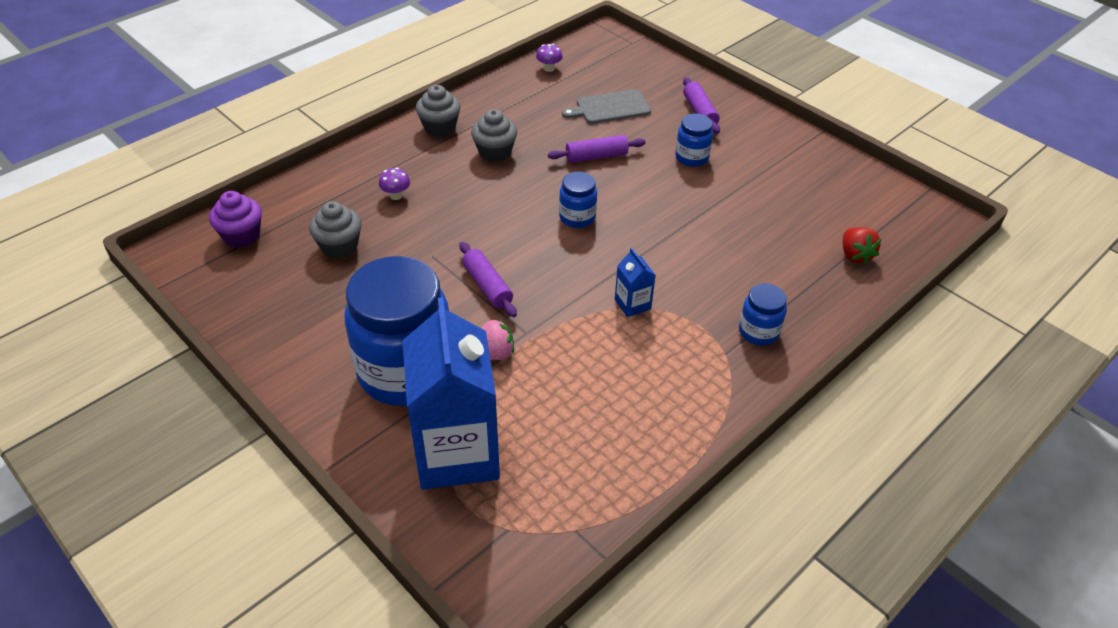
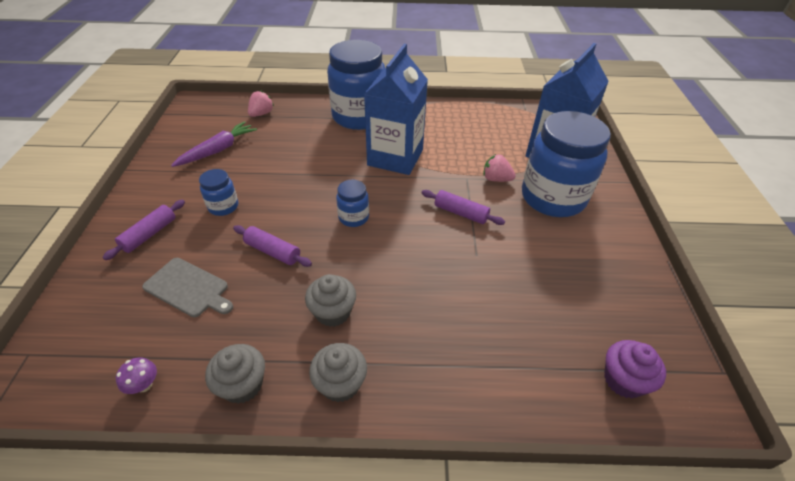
camera: 135 degrees left, 0 degrees up
grey cupcake [309,201,361,259] -> grey cupcake moved to [205,344,265,404]
purple mushroom [379,168,410,200] -> none
purple rolling pin [460,242,517,317] -> purple rolling pin turned 75 degrees counterclockwise [422,190,505,225]
blue carton [615,248,656,317] -> blue carton [364,44,428,175], size x2.43
blue jar [739,283,787,345] -> blue jar [327,40,385,130], size x2.23
red strawberry [843,227,882,265] -> pink strawberry [248,90,274,117]
none -> purple carrot [171,121,257,167]

